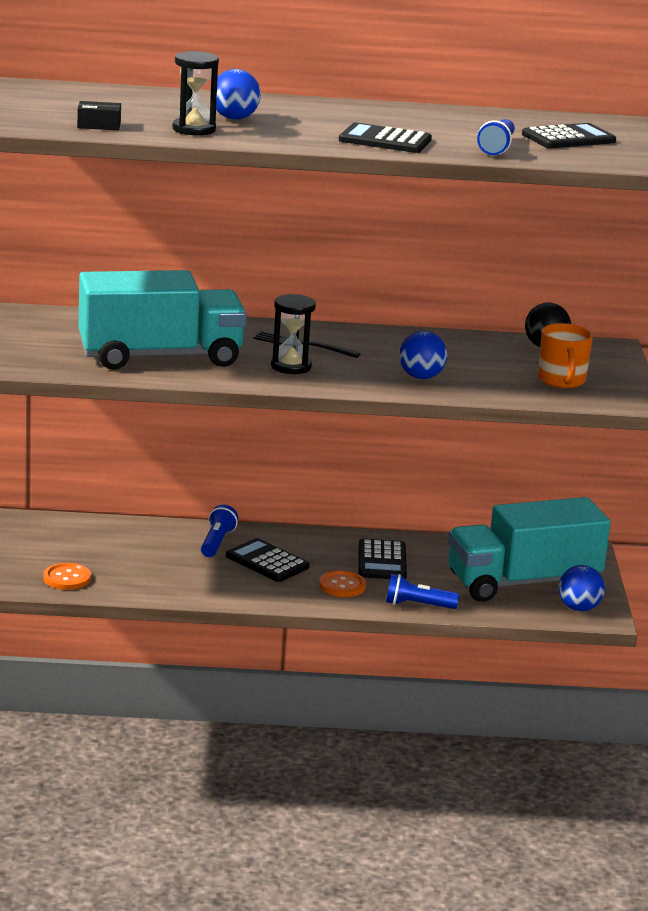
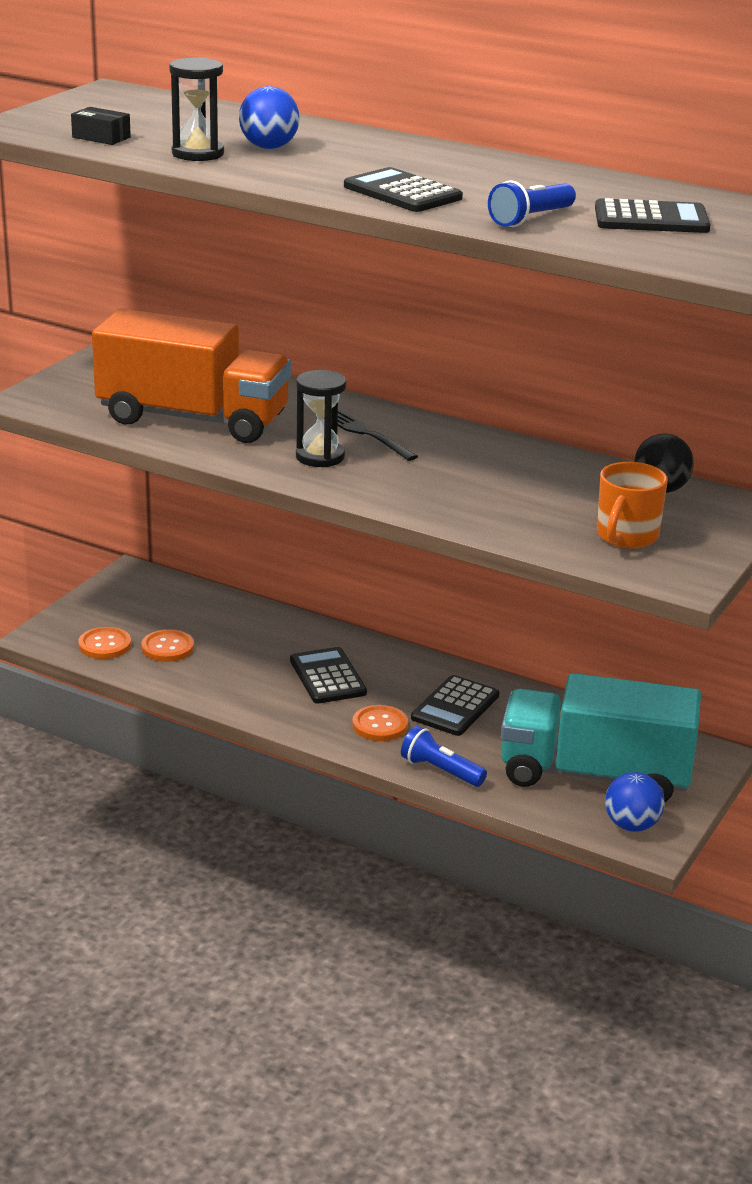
camera: 30 degrees right, 5 degrees up
turquoise truck [78,270,246,370] -> orange truck [92,308,291,443]
blue flashlight [201,505,238,557] -> none
blue ball [399,331,447,379] -> none
none -> orange button [141,629,194,662]

